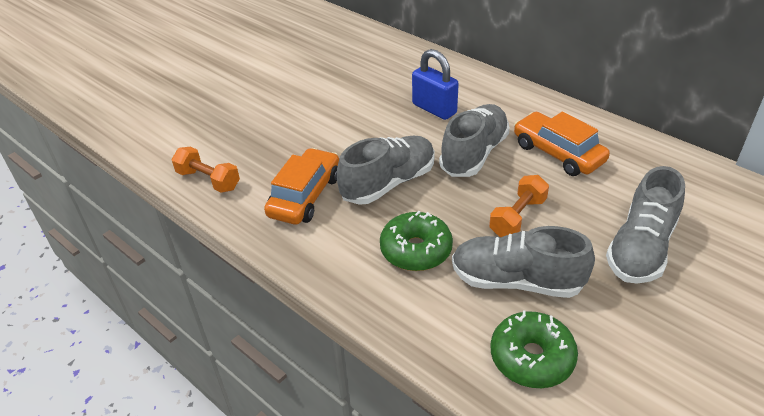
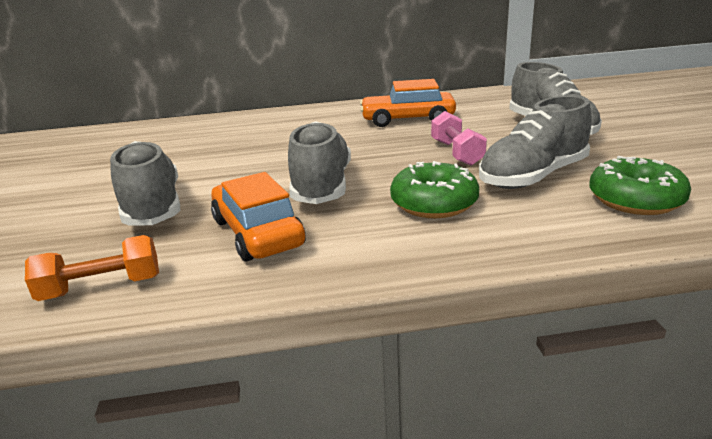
camera: 50 degrees left, 15 degrees down
blue padlock [412,49,459,120] -> none
grey shoe [439,104,510,177] -> grey shoe moved to [110,141,180,226]
orange dumbbell [489,175,549,237] -> pink dumbbell [431,111,487,166]

